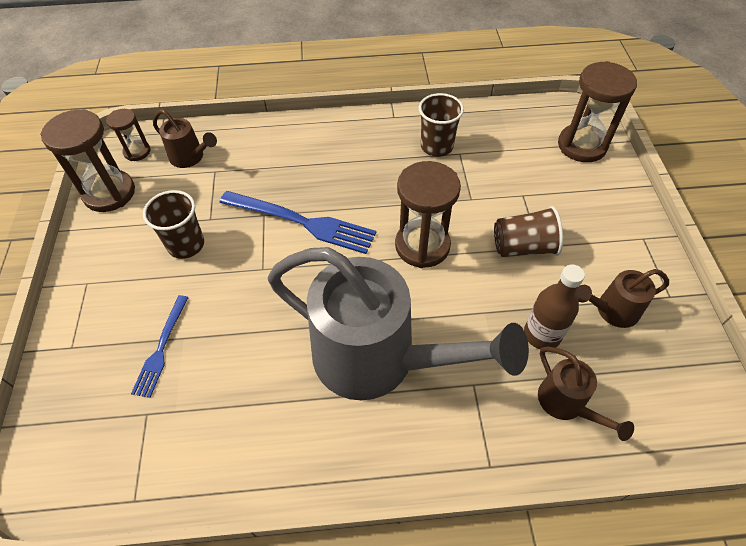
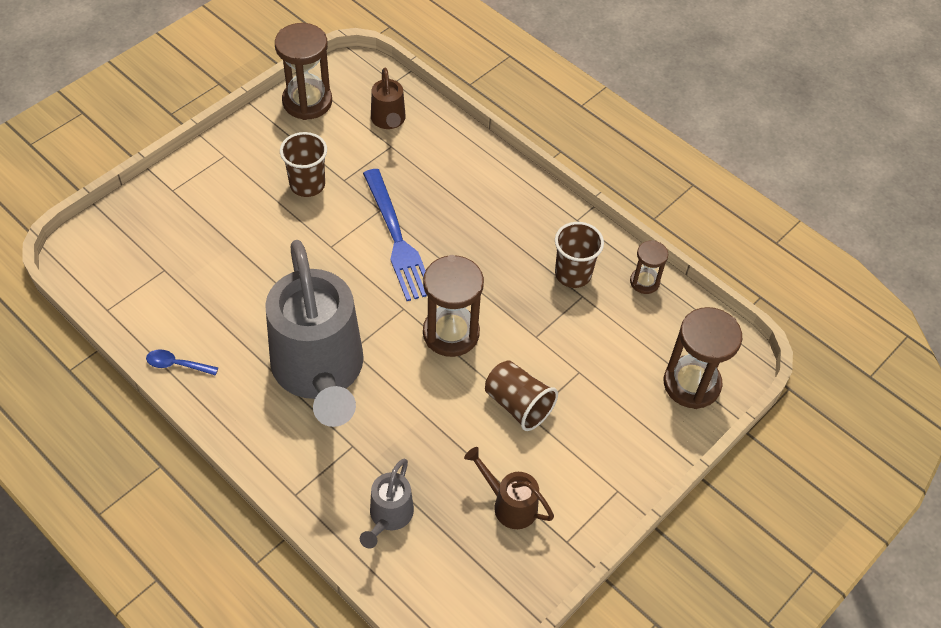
camera: 45 degrees right, 0 degrees up
brown hourglass [106,109,151,161] -> brown hourglass moved to [630,240,668,294]
blue fork [131,295,189,398] -> none
brown bottle [524,264,585,349] -> none
brown watering can [538,346,634,441] -> grey watering can [360,459,414,548]
none -> blue spoon [146,349,219,376]

